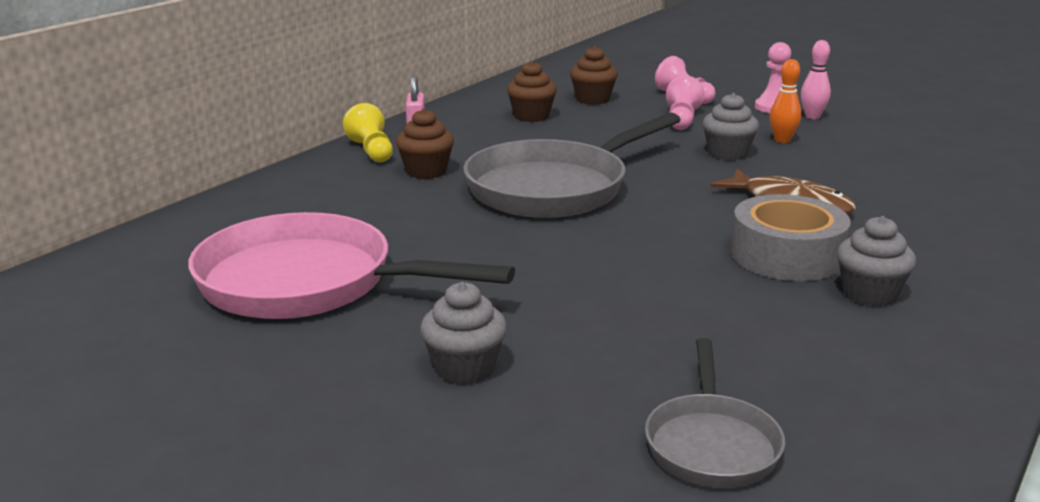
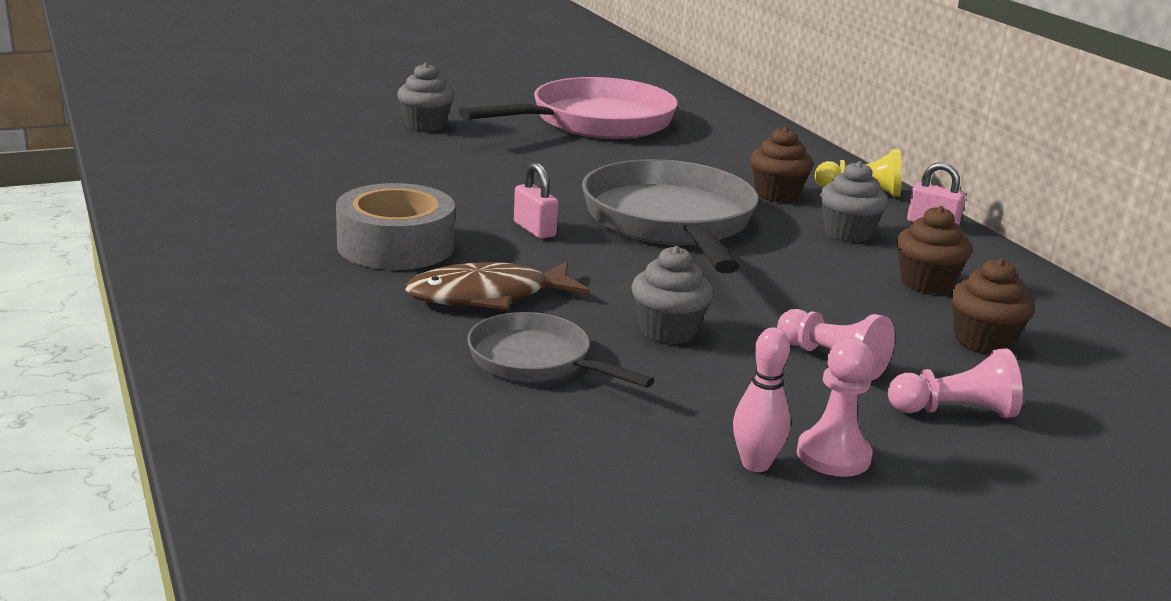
camera: 120 degrees right, 0 degrees up
grey pan [645,338,785,488] -> grey pan moved to [467,312,654,388]
orange bowling pin [770,59,801,143] -> none
grey cupcake [837,216,916,307] -> grey cupcake moved to [820,161,888,242]
none -> pink padlock [514,163,559,239]

